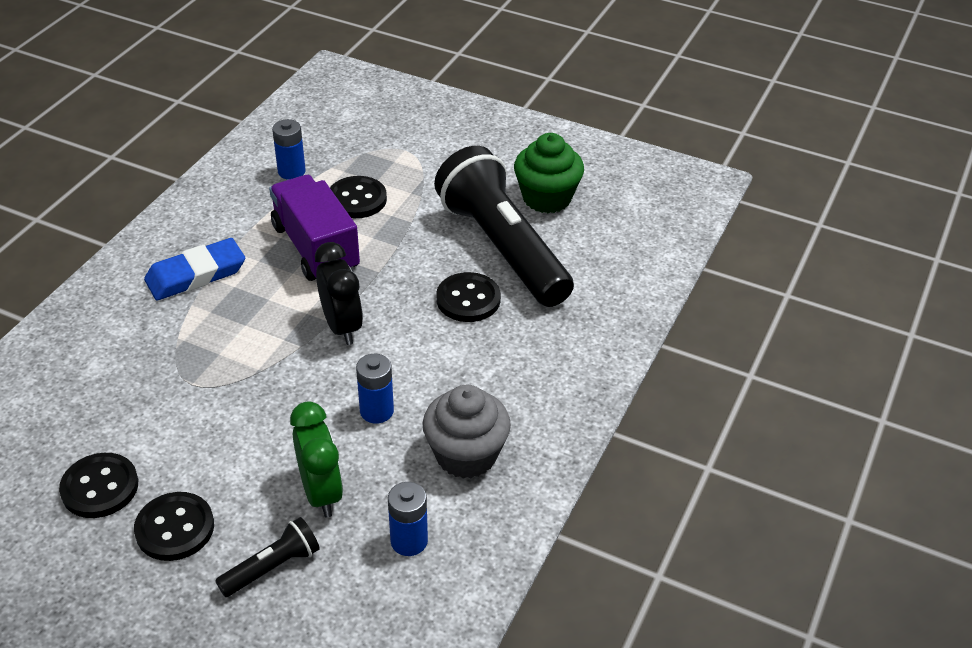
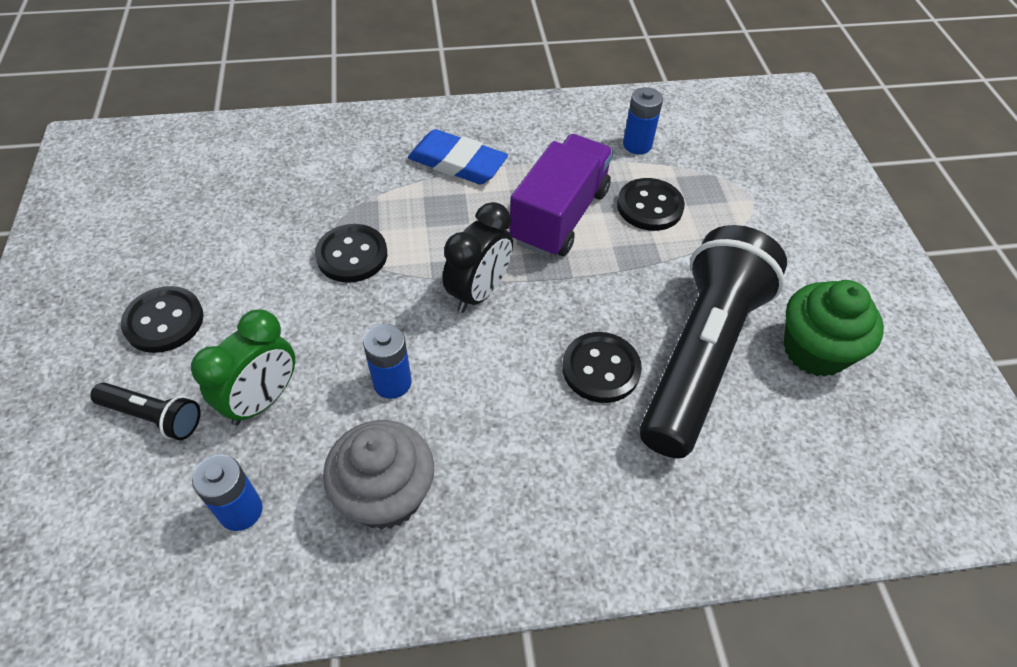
camera: 55 degrees right, 10 degrees up
black button [59,453,138,518] -> black button moved to [315,224,387,283]

